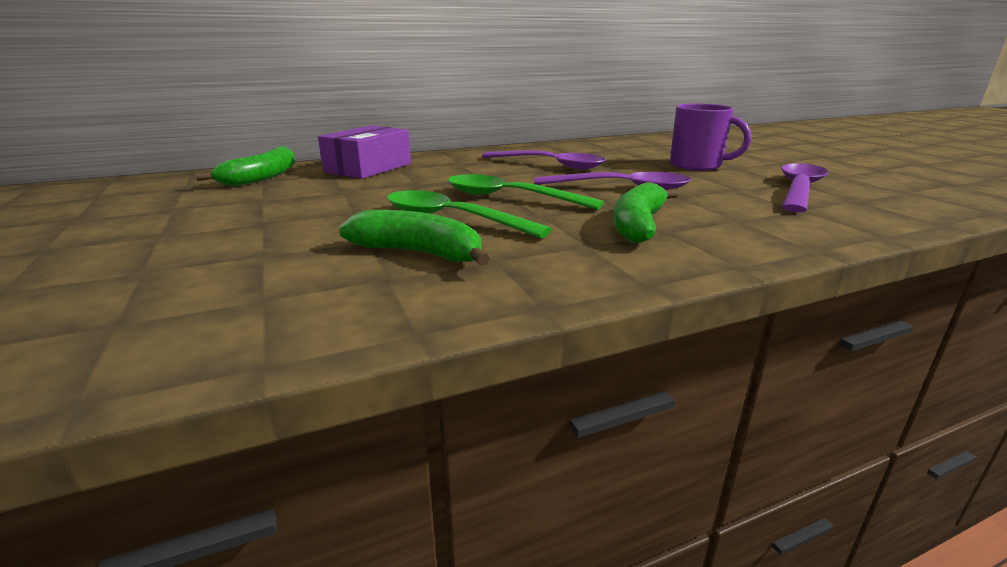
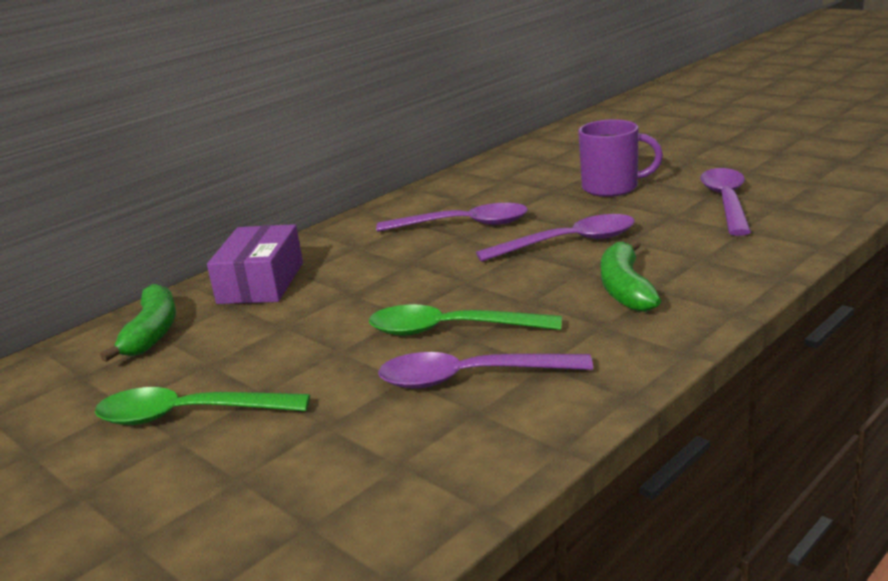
camera: 20 degrees left, 0 degrees up
green banana [339,210,490,266] -> purple spoon [378,352,593,389]
green spoon [448,174,604,210] -> green spoon moved to [95,387,310,425]

